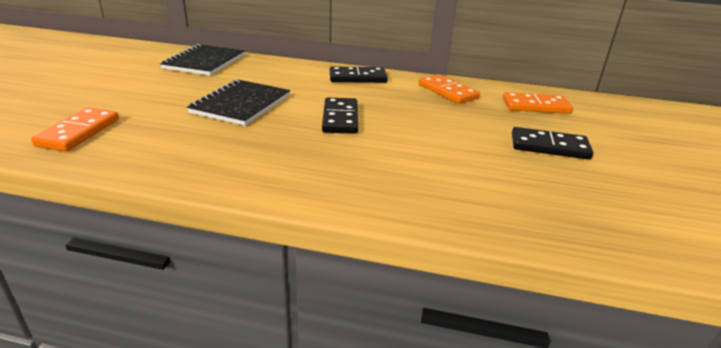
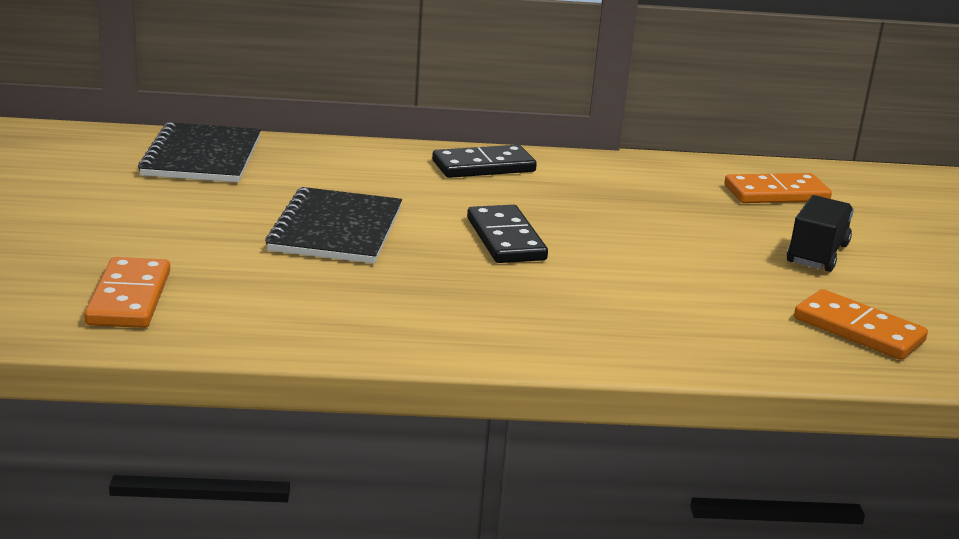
camera: 15 degrees left, 5 degrees down
orange domino [419,74,480,104] -> orange domino moved to [794,289,928,360]
black domino [512,127,593,160] -> black truck [787,195,854,272]

